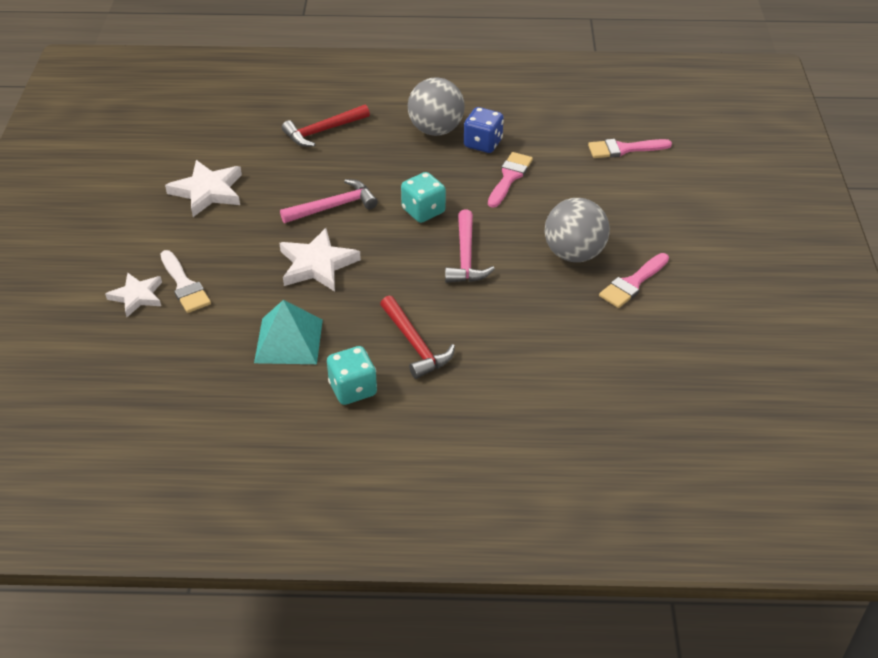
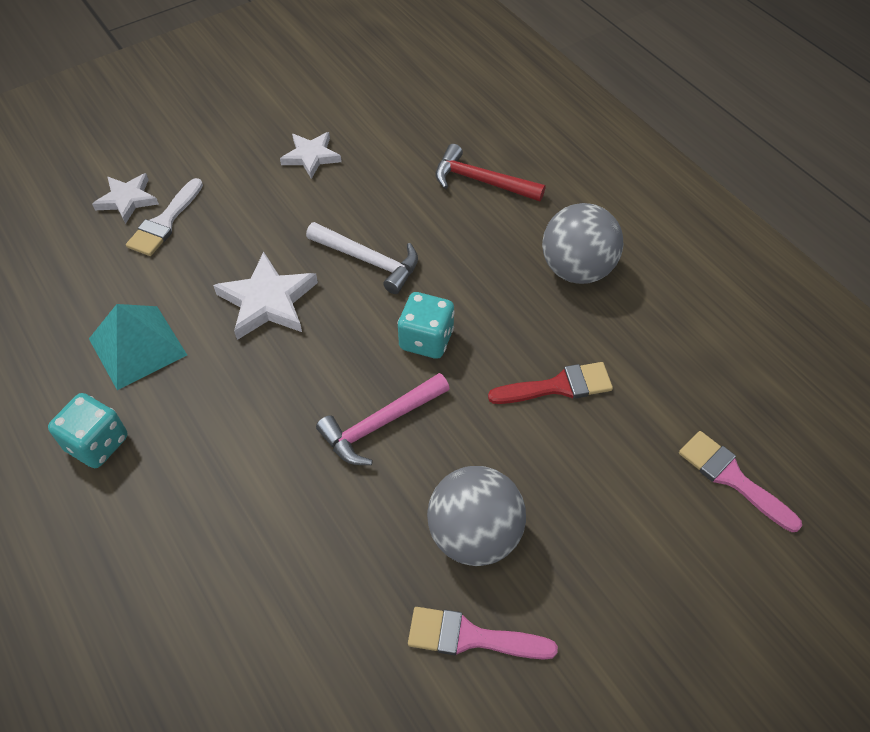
camera: 55 degrees right, 10 degrees up
white star [165,160,242,217] -> white star [280,132,342,179], size x0.67
pink hammer [280,179,378,223] -> white hammer [306,222,418,294]
red hammer [380,295,455,379] -> none
blue dice [464,107,504,153] -> none
pink brush [488,152,533,208] -> red brush [488,362,613,404]

